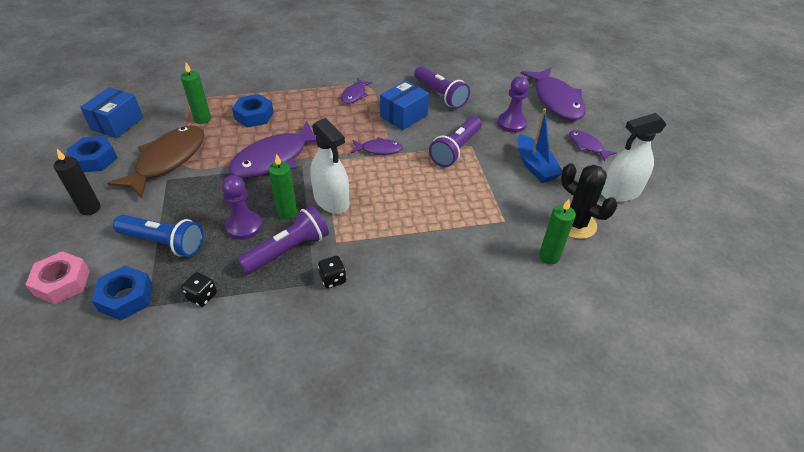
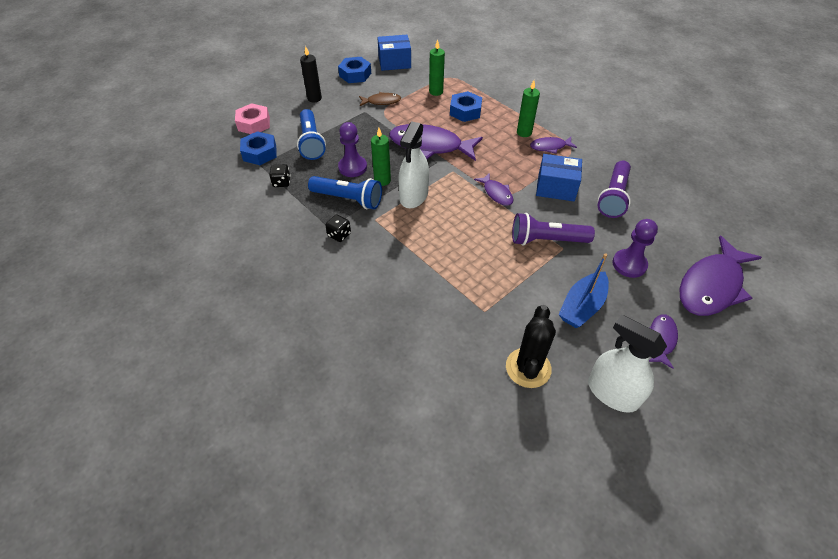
camera: 60 degrees right, 5 degrees up
brown fish [107,125,204,198] -> brown fish [359,92,401,106], size x0.49
purple flashlight [237,206,329,274] -> blue flashlight [308,176,382,210]
green candle [539,199,576,264] -> green candle moved to [517,80,540,137]

